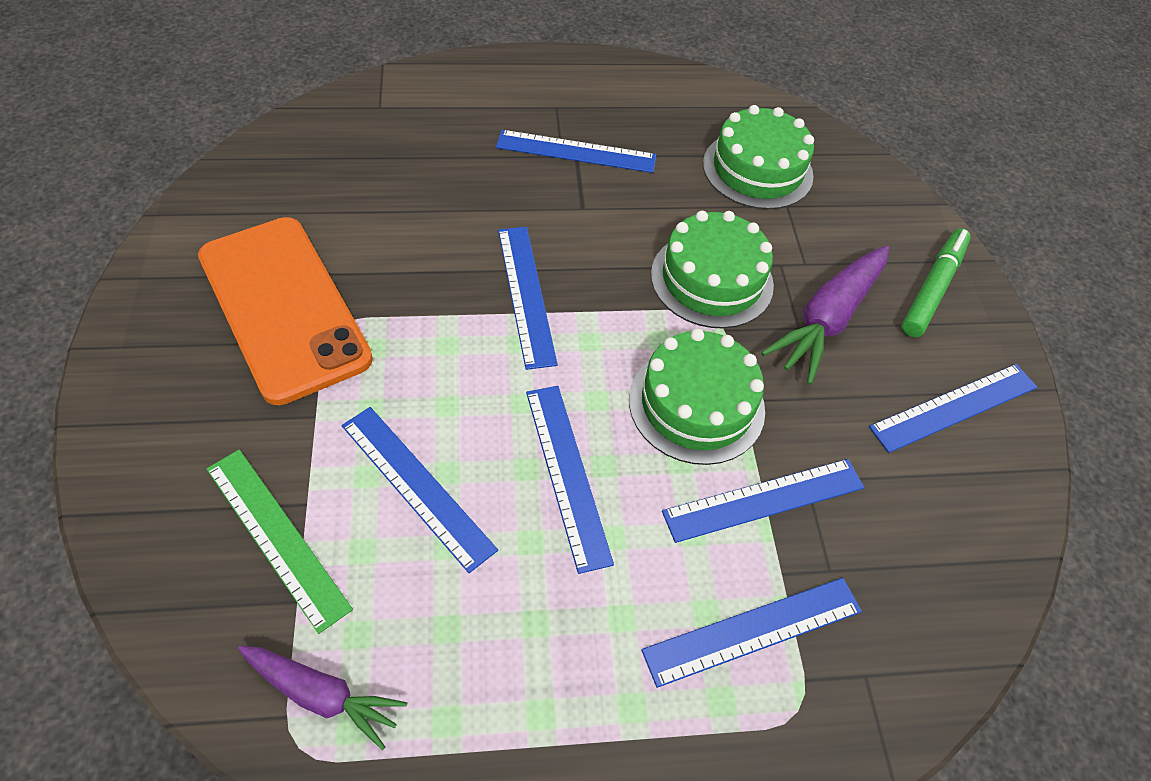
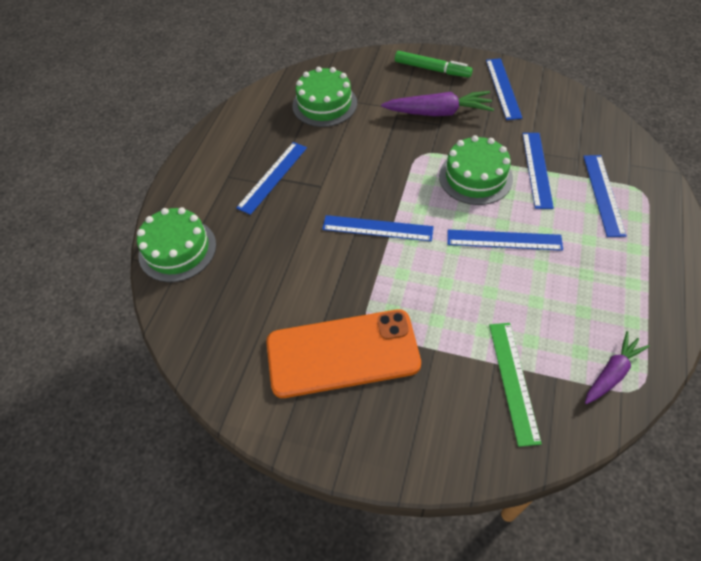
camera: 60 degrees left, 0 degrees up
green ruler [207,450,353,634] -> green ruler turned 75 degrees counterclockwise [489,323,542,447]
blue ruler [342,407,498,573] -> none
green cake [651,211,774,329] -> green cake moved to [137,207,216,282]
purple carrot [761,246,889,385] -> purple carrot turned 60 degrees counterclockwise [381,91,494,116]
green marker [902,228,971,337] -> green marker turned 150 degrees clockwise [395,51,473,77]

